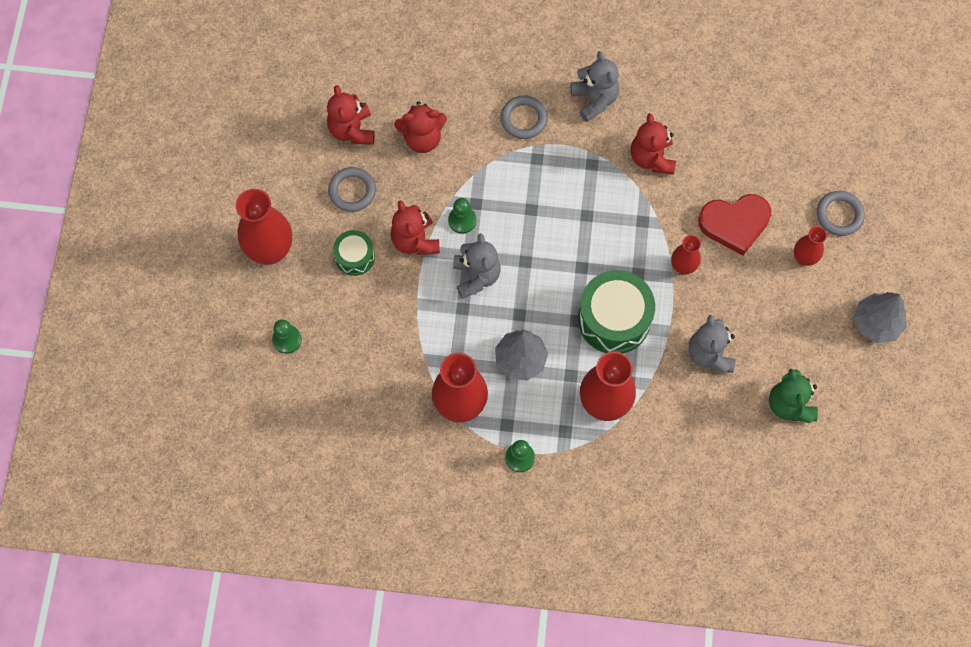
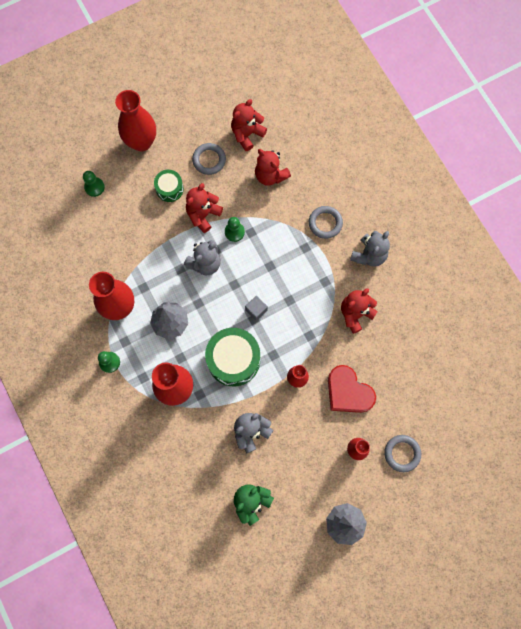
camera: 55 degrees right, 5 degrees up
none -> grey cube [245,296,268,321]

